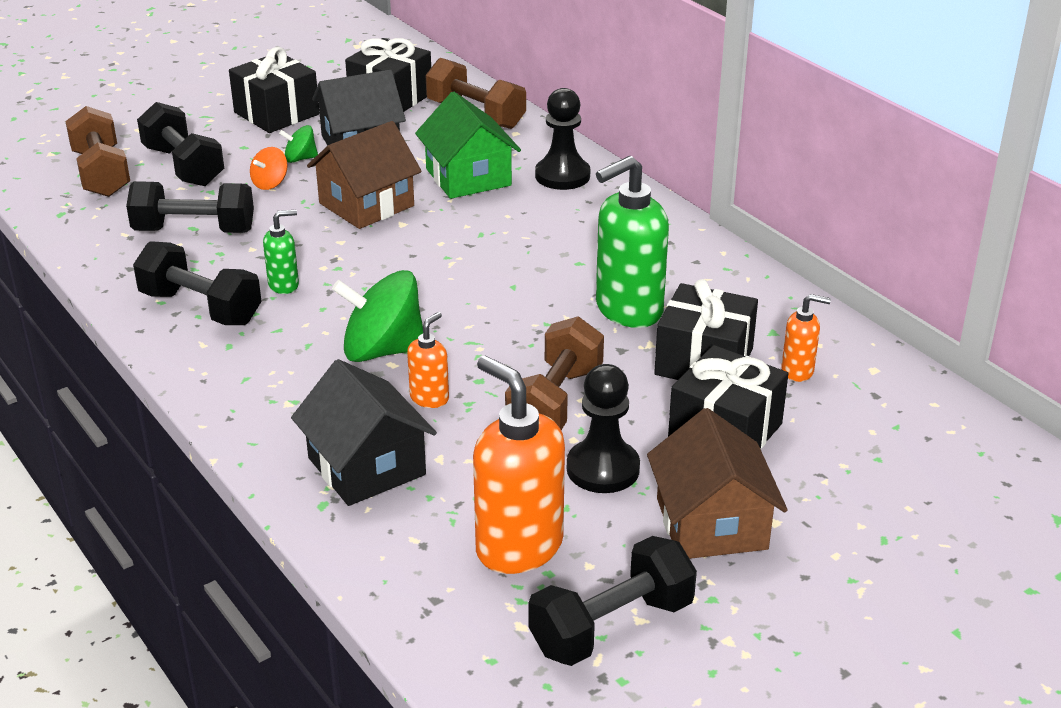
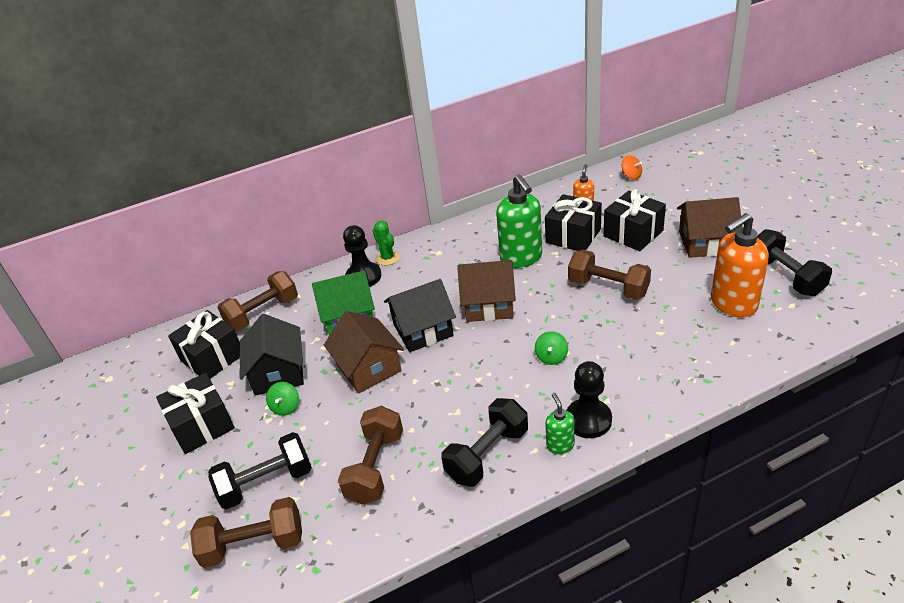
camera: 75 degrees left, 5 degrees up
black dumbbell [126,181,254,233] -> brown dumbbell [338,406,403,505]
orange spinning top [250,147,288,190] -> orange spinning top moved to [622,155,642,180]
green soap dispenser [263,210,299,294] -> green soap dispenser moved to [545,393,575,454]
black house [291,359,437,506] -> black house moved to [384,279,456,352]
green spinning top [332,270,423,362] -> green spinning top [535,331,568,365], size x0.49
orange soap dispenser [407,312,449,408] -> none
black pawn [567,364,640,493] -> black pawn moved to [566,361,612,438]
none -> green cactus [372,221,400,265]
none -> brown house [457,260,516,322]

